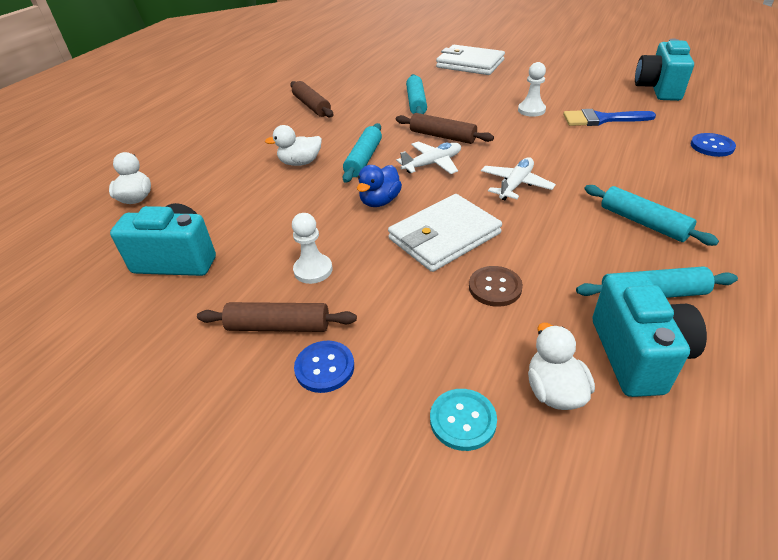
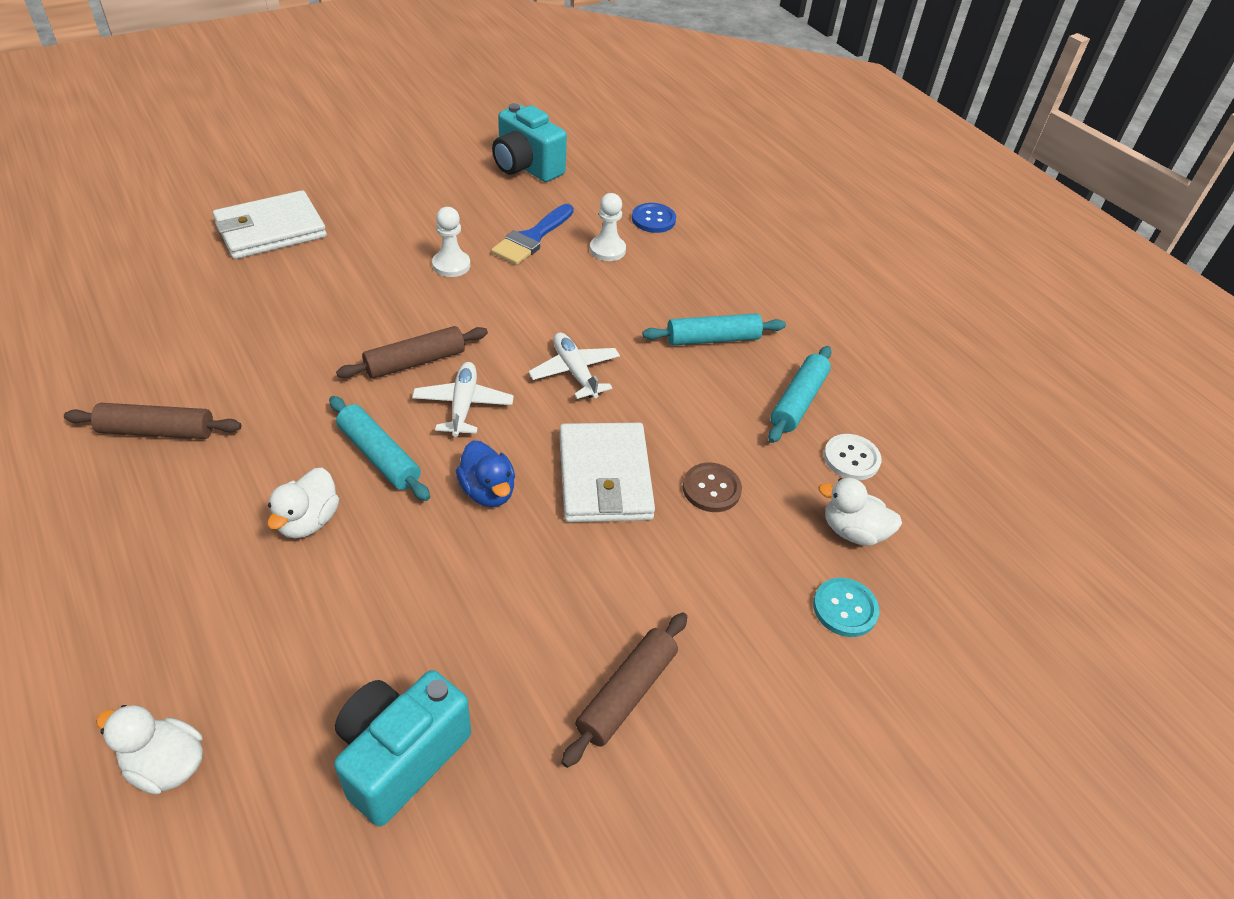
camera: 65 degrees left, 5 degrees up
white pawn [292,213,332,284] -> white pawn moved to [590,193,626,261]
blue button [294,341,354,393] -> none
turquoise rolling pin [406,74,427,114] -> none
turquoise camera [593,273,707,397] -> white button [824,434,881,480]

